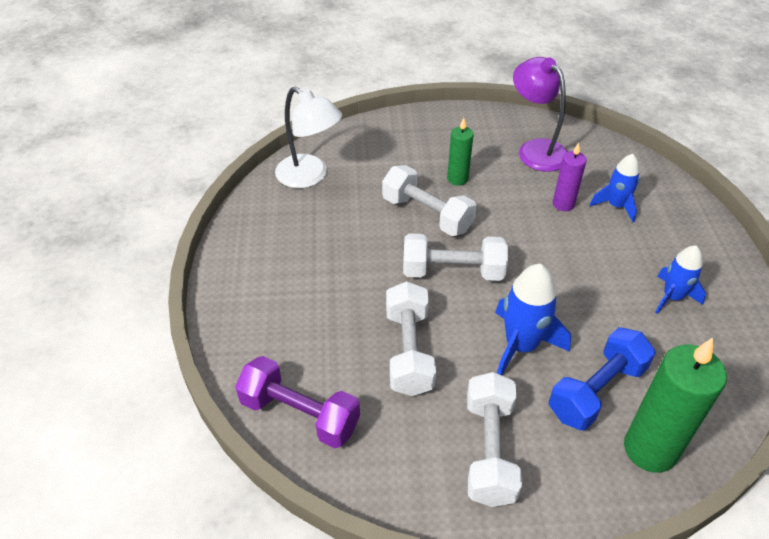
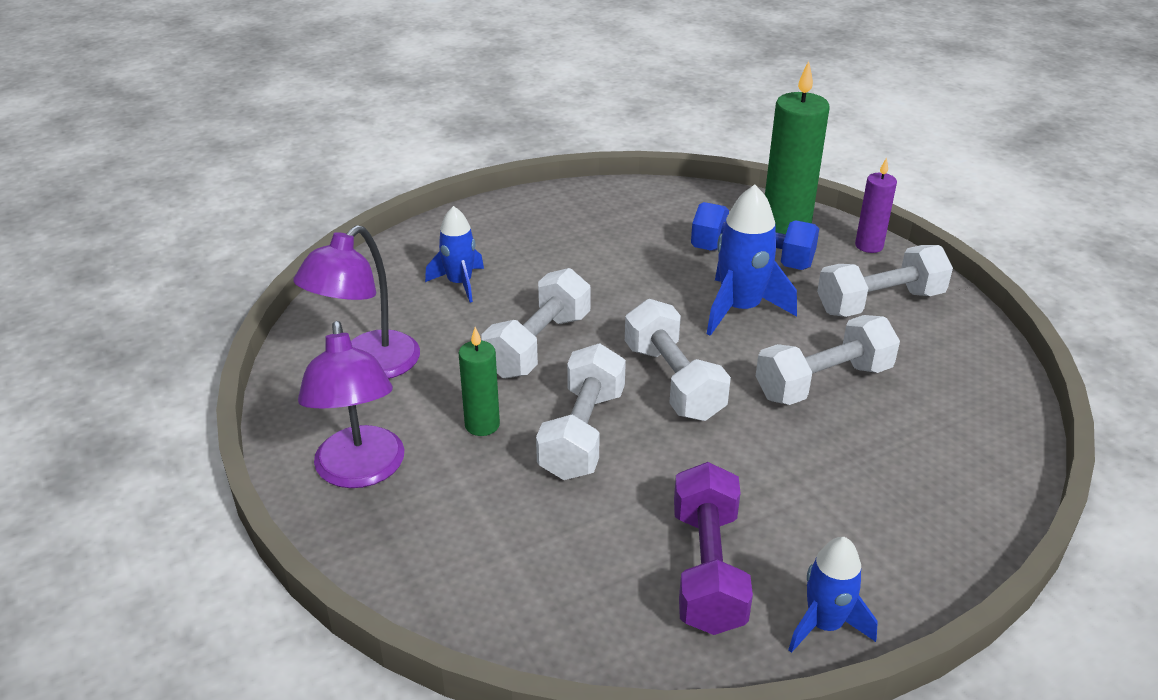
camera: 115 degrees left, 10 degrees down
purple dumbbell [235,356,360,448] -> purple dumbbell moved to [674,462,753,635]
white lamp [275,87,342,188] -> none
purple candle [553,143,587,211] -> purple candle moved to [855,157,897,253]
blue rocket [655,245,706,314] -> blue rocket moved to [788,537,878,653]
none -> purple lamp [298,321,404,488]
none -> white dumbbell [481,268,591,378]

